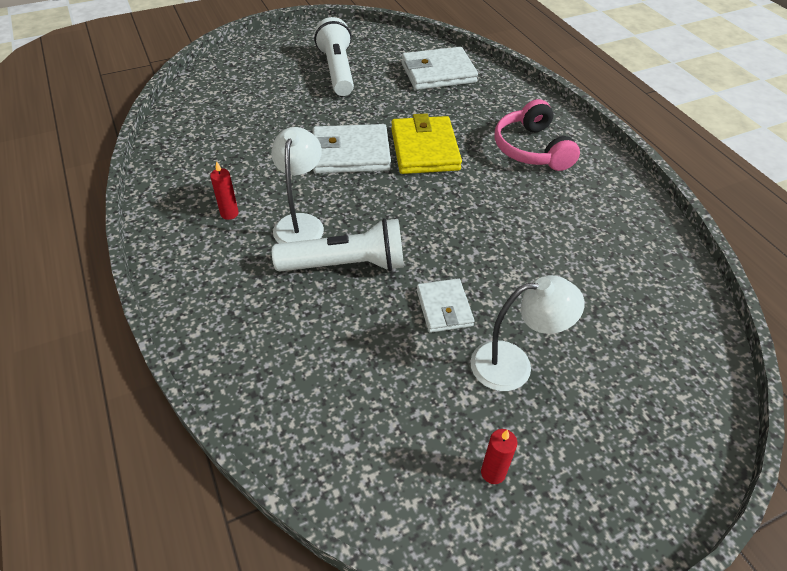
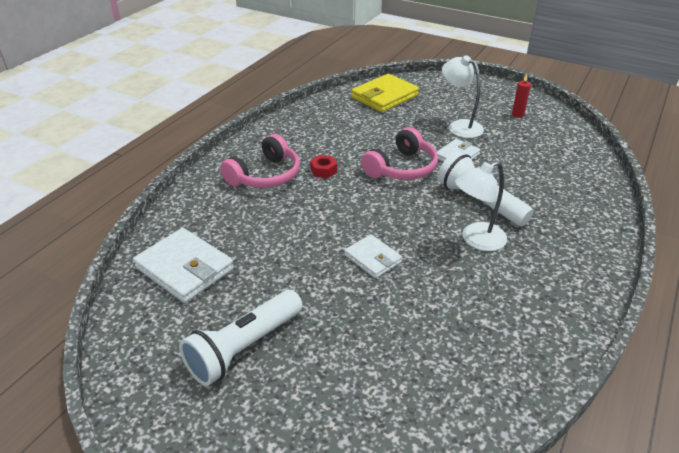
camera: 125 degrees left, 10 degrees down
red candle [210,161,239,220] -> none
white wallet [313,124,391,174] -> white wallet [344,234,402,278], size x0.60
yellow wallet [391,113,462,174] -> yellow wallet moved to [351,74,419,112]
none -> red nut [310,155,337,178]
none -> pink headphones [361,127,438,180]

